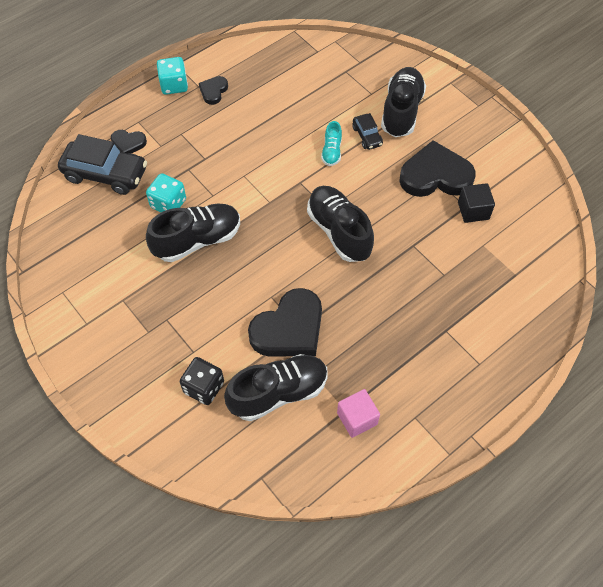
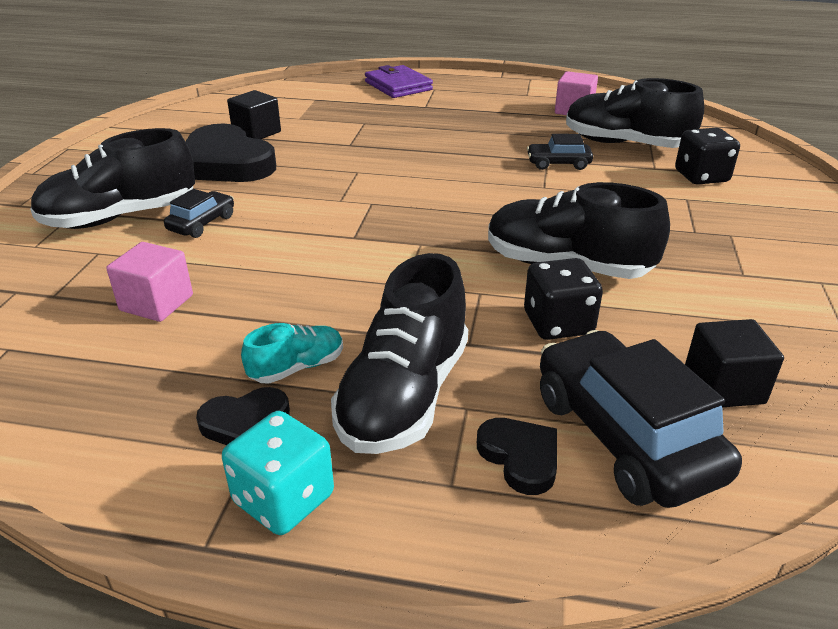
camera: 130 degrees left, 25 degrees down
turquoise dice [146,173,186,212] -> black dice [524,258,603,340]
black heart [248,288,322,356] -> black car [527,134,593,170]
black shoe [307,186,374,262] -> black shoe moved to [331,253,468,454]
turquoise shoe [321,121,342,166] -> turquoise shoe moved to [241,323,343,384]
none -> pink cube [106,242,193,322]
none -> purple wallet [365,65,433,98]
none -> black cube [685,319,784,407]

